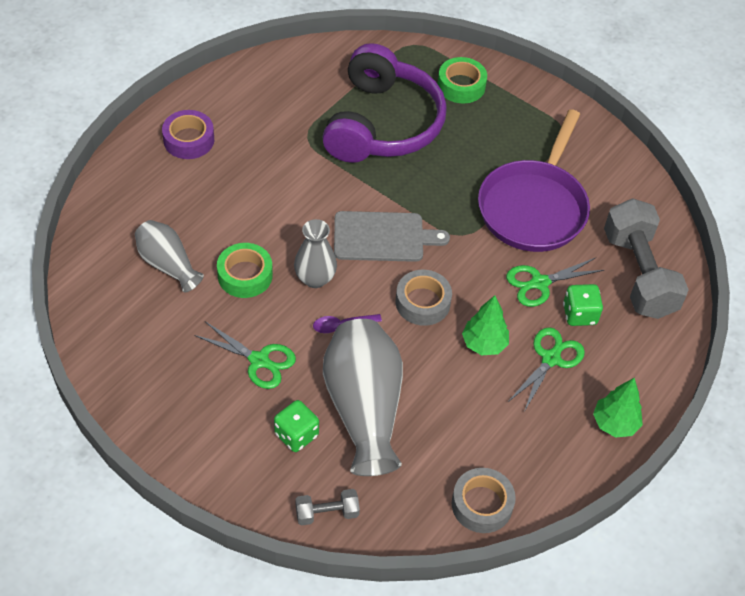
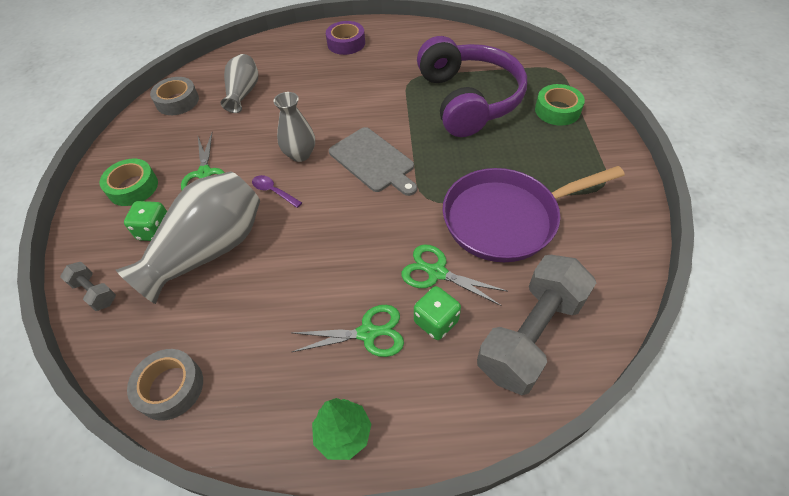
camera: 55 degrees right, 0 degrees up
green tape [217,243,273,298] -> green tape moved to [100,159,158,206]
purple headphones [322,43,447,163] -> purple headphones turned 75 degrees counterclockwise [417,36,527,137]
grey tape [396,270,452,326] -> grey tape moved to [150,77,199,115]
green tree [462,295,509,355] -> none

